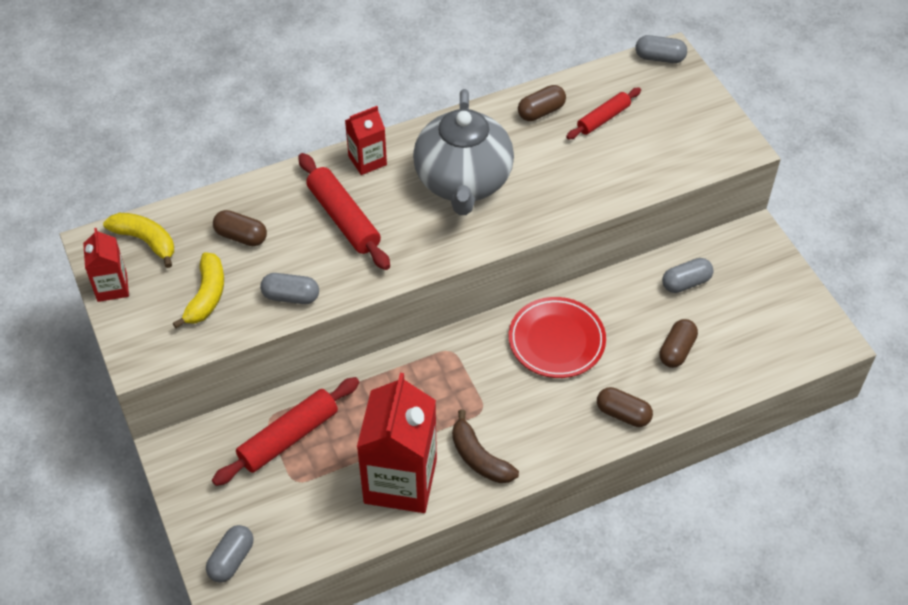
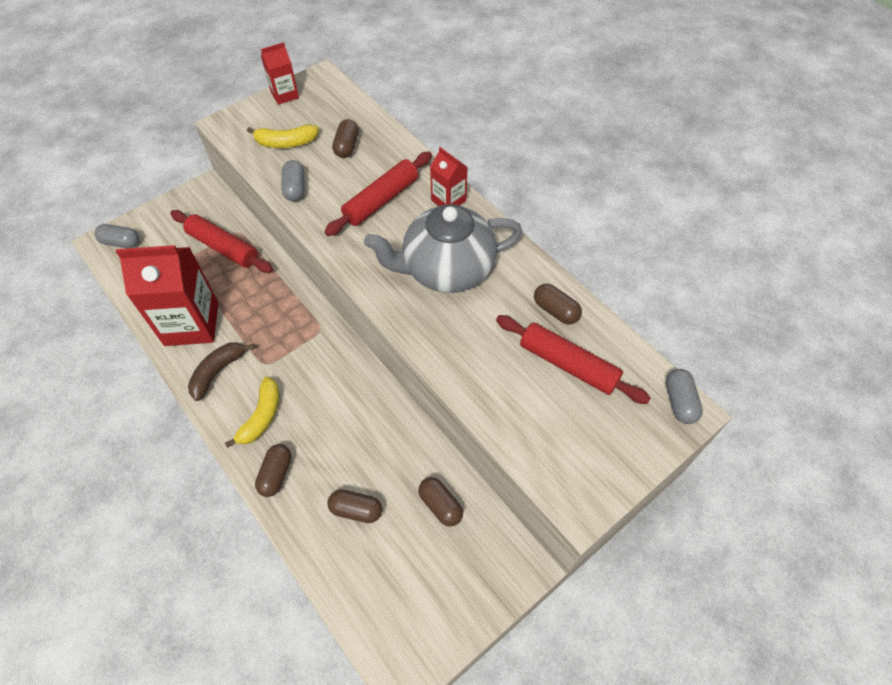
camera: 75 degrees right, 5 degrees up
yellow banana [103,213,174,268] -> yellow banana moved to [225,377,279,448]
red plate [509,297,606,378] -> none
red rolling pin [566,88,641,139] -> red rolling pin [496,315,651,404], size x1.60
grey capsule [662,258,713,293] -> brown capsule [418,477,463,526]

